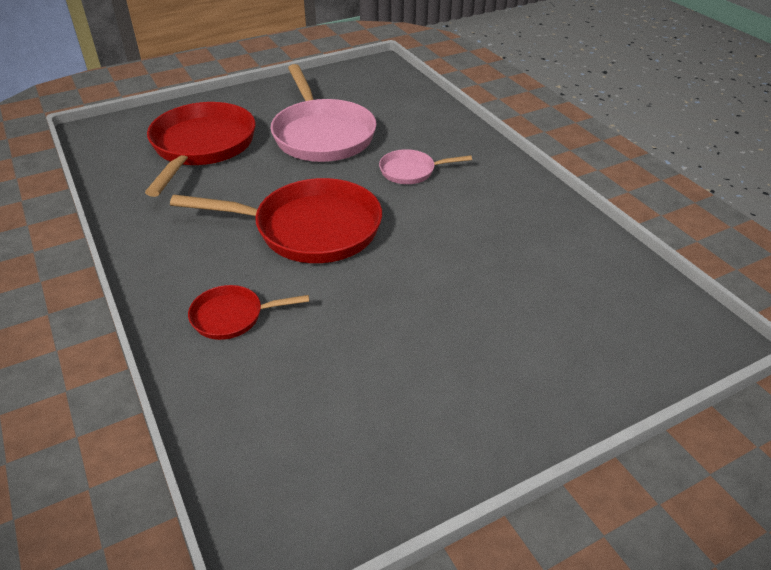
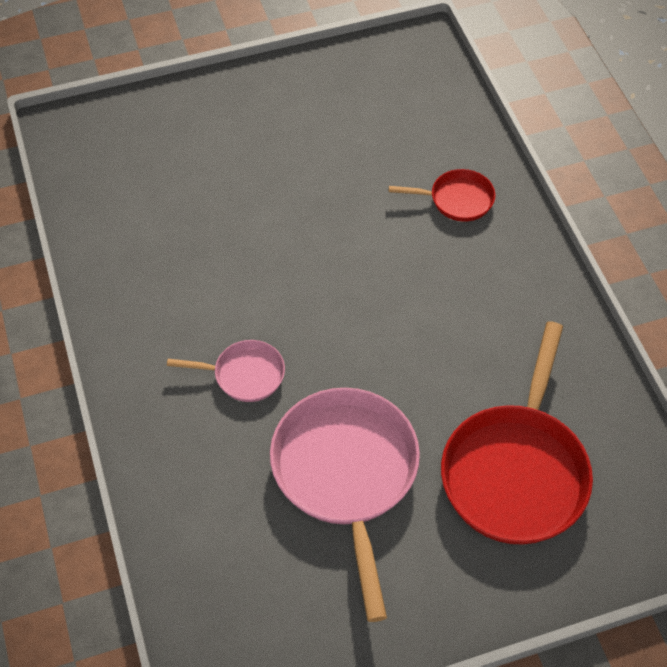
camera: 170 degrees left, 15 degrees up
red pan [170,178,382,263] -> none

